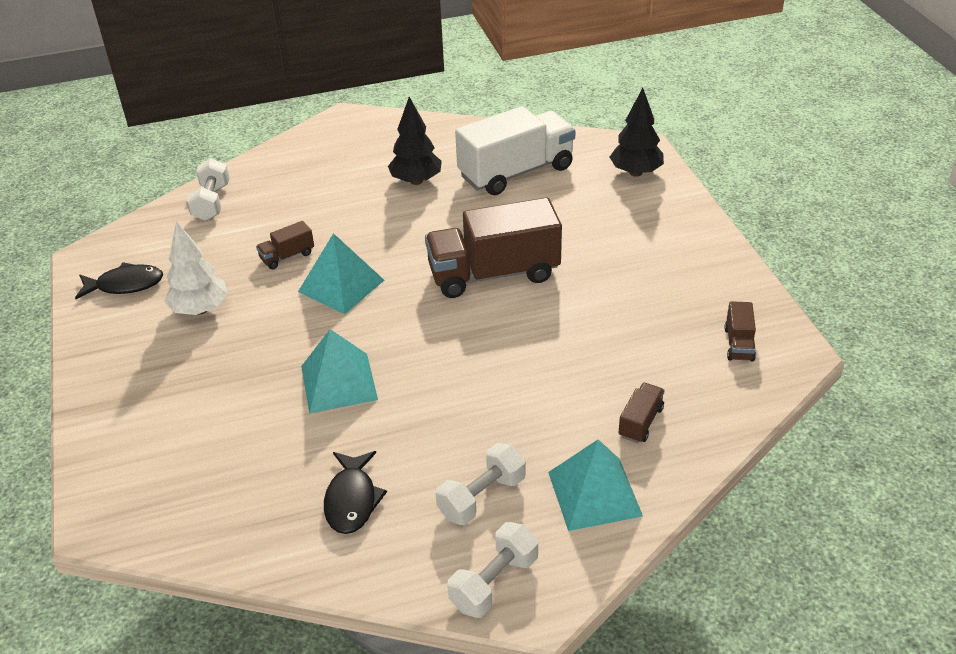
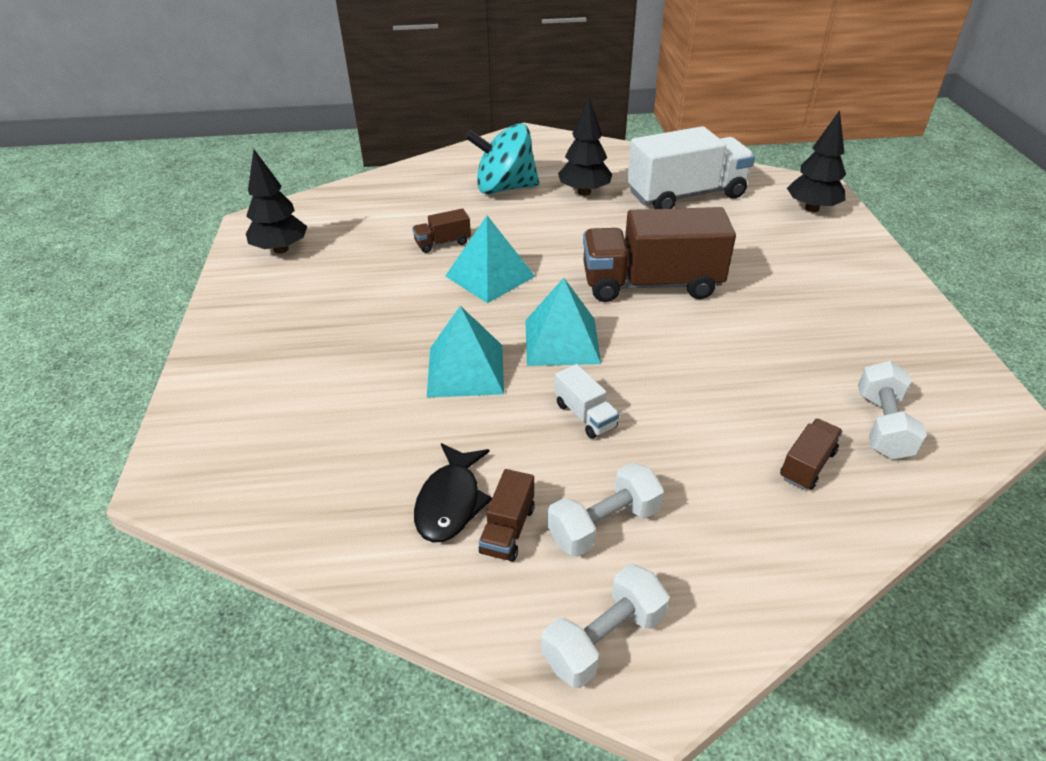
camera: 10 degrees right, 0 degrees up
black fish [75,262,163,299] -> black tree [246,150,307,254]
white tree [165,221,228,315] -> none
white dumbbell [187,158,230,221] -> white dumbbell moved to [858,361,927,460]
turquoise pyramid [548,439,643,531] -> turquoise pyramid moved to [525,278,601,366]
brown truck [724,301,756,362] -> brown truck moved to [479,469,535,562]
none -> turquoise spinning top [465,123,539,194]
none -> white truck [555,364,620,439]

